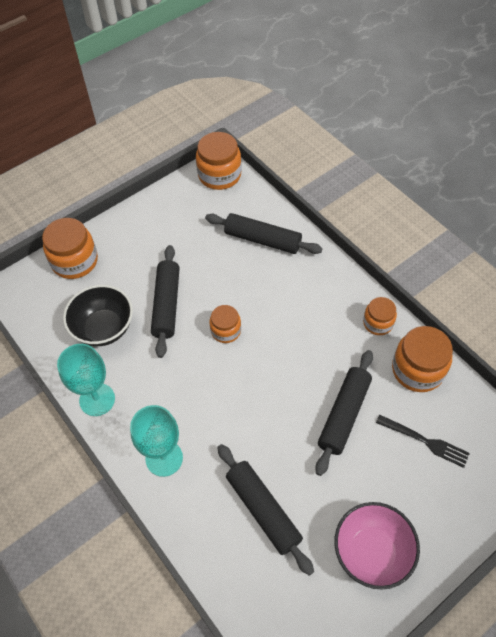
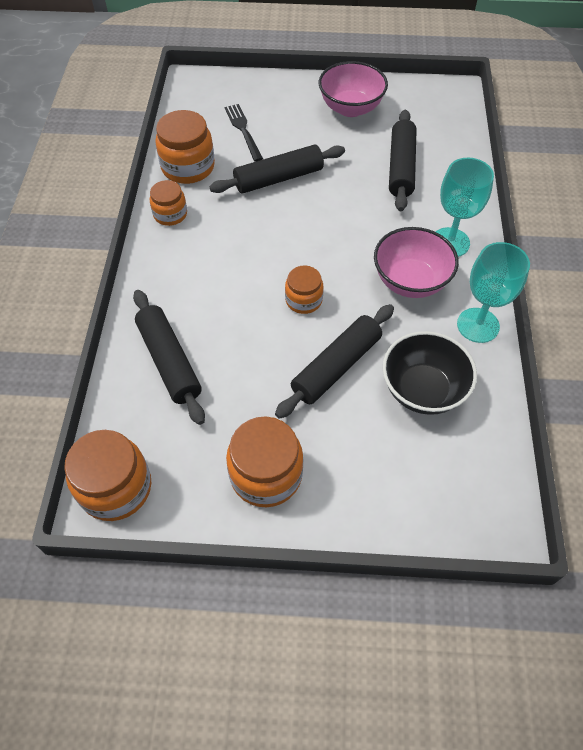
camera: 140 degrees left, 0 degrees up
orange jar [42,218,98,279] -> orange jar moved to [226,417,303,507]
none -> pink bowl [374,227,459,298]

